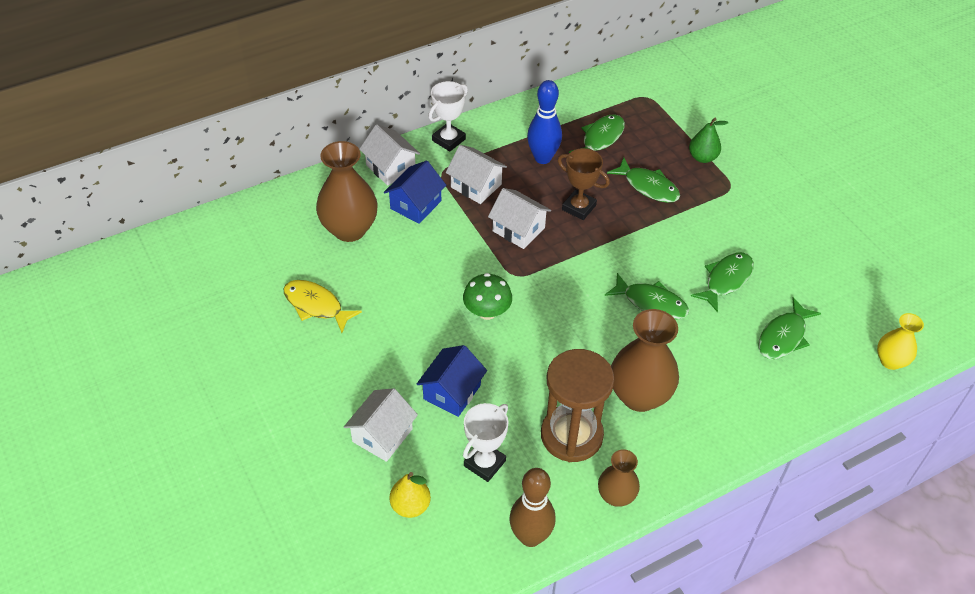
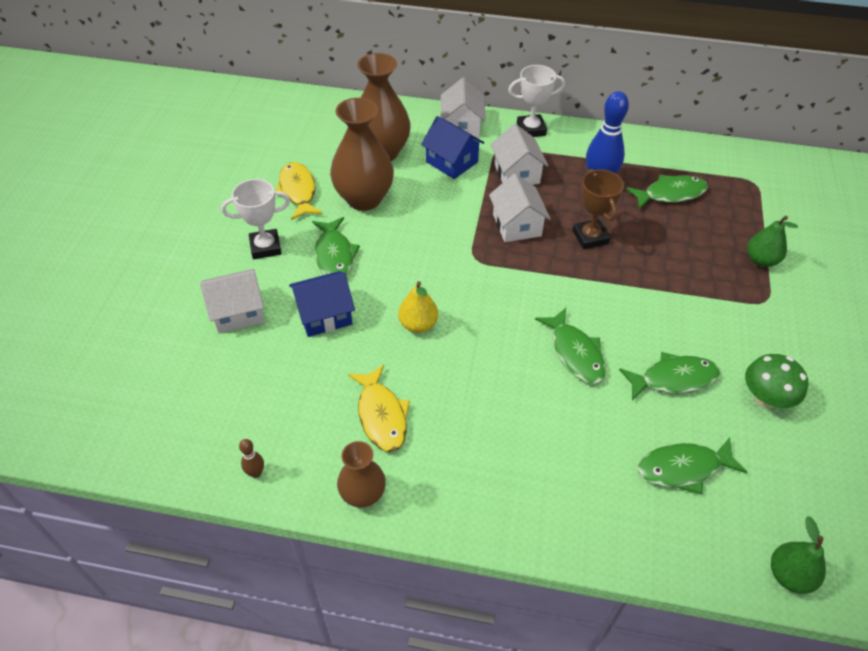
camera: 40 degrees right, 0 degrees up
blue house [384,160,446,224] -> blue house turned 60 degrees clockwise [421,116,484,179]
yellow pear [389,472,431,518] -> yellow pear moved to [398,281,438,333]
green mushroom [463,273,512,320] -> green mushroom moved to [745,354,808,408]
white trophy [463,403,508,482] -> white trophy moved to [221,179,290,259]
brown bowling pin [509,468,556,547] -> brown bowling pin [239,439,264,478], size x0.44
brown hourglass [541,349,614,462] -> yellow fish [348,365,410,452]
green fish [607,157,680,203] -> green fish moved to [312,217,360,276]
brown vase [611,309,679,412] -> brown vase moved to [330,98,394,211]
yellow vase [877,313,924,370] -> green pear [771,516,826,594]

